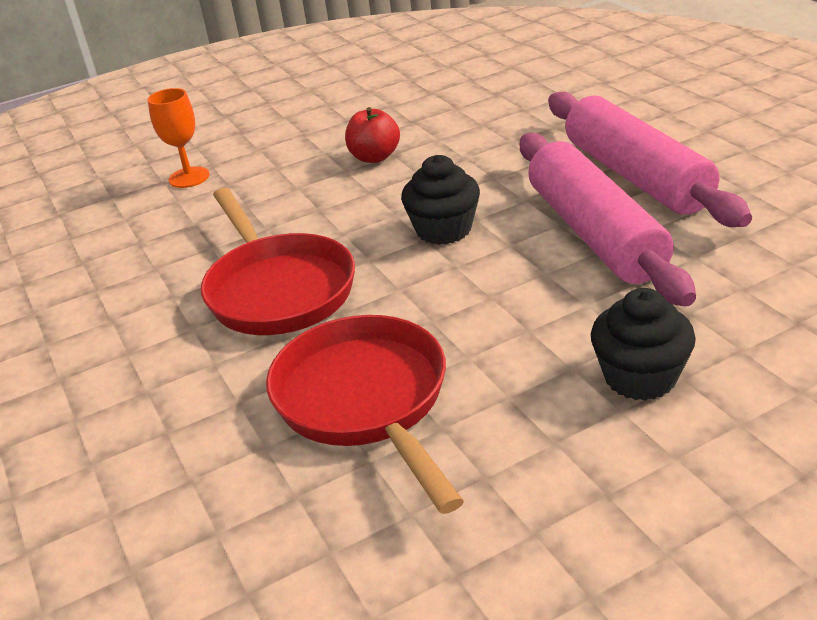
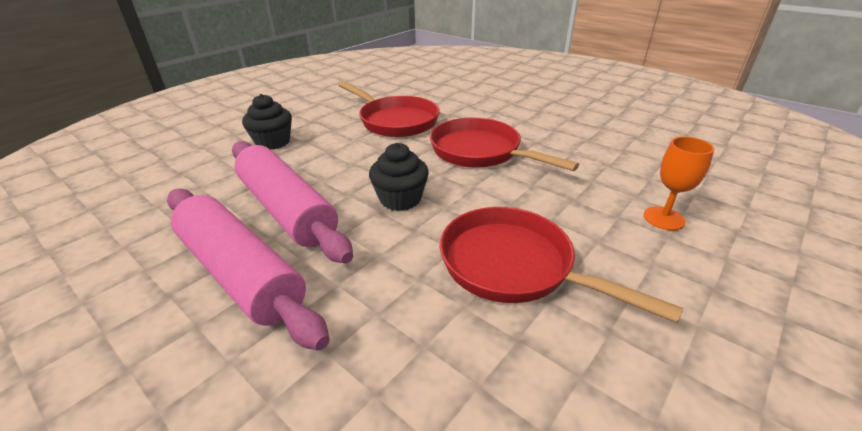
camera: 155 degrees right, 0 degrees up
red apple [345,107,400,163] -> red pan [440,207,683,323]

